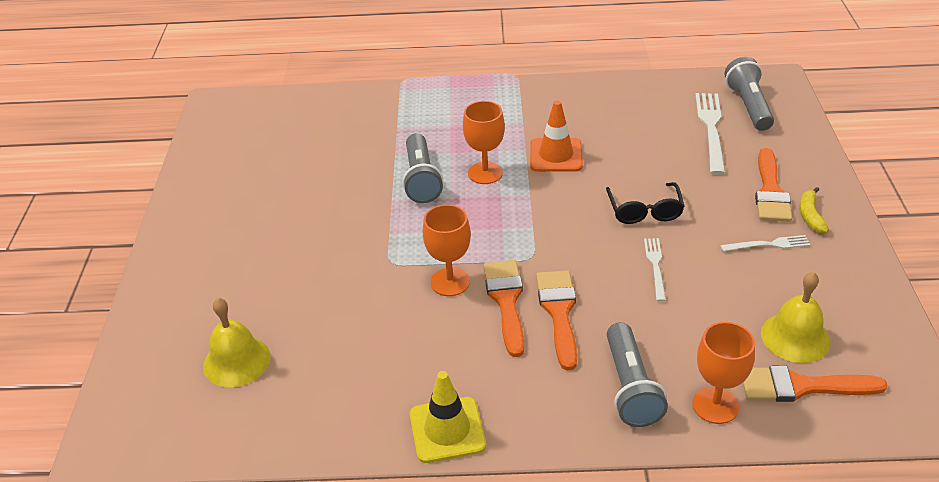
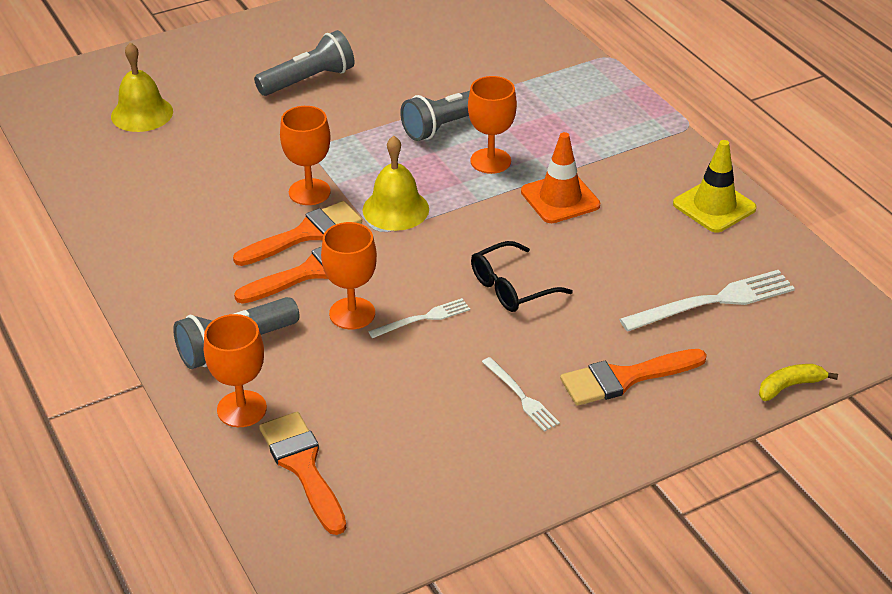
camera: 60 degrees right, 0 degrees up
yellow traffic cone [410,371,486,463] -> yellow traffic cone moved to [673,140,757,233]
grey flashlight [724,57,774,131] -> grey flashlight moved to [254,30,355,96]
yellow bell [761,272,831,363] -> yellow bell moved to [362,136,429,231]
yellow banana [800,187,829,233] -> yellow banana moved to [759,364,838,401]
none -> orange goblet [321,222,377,329]

